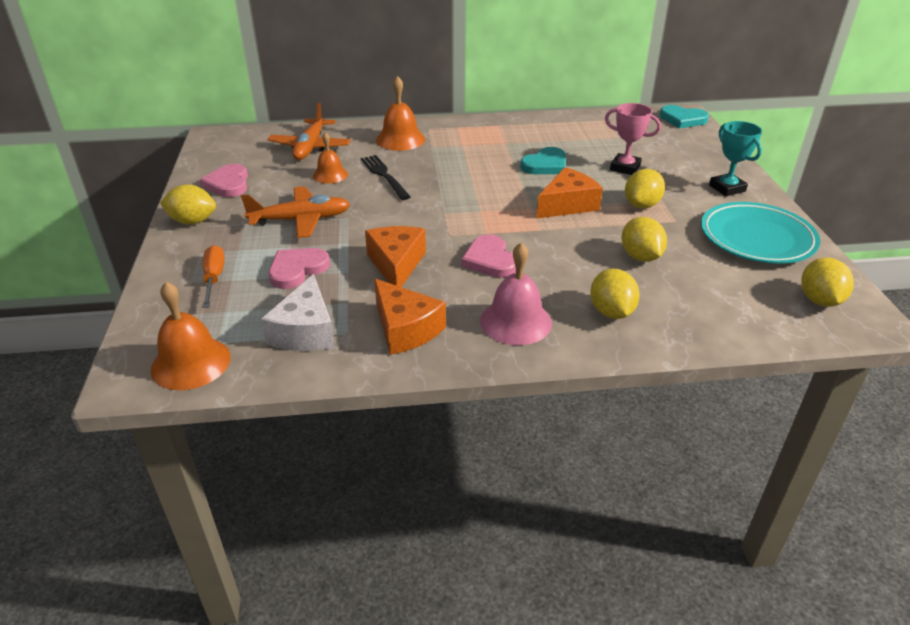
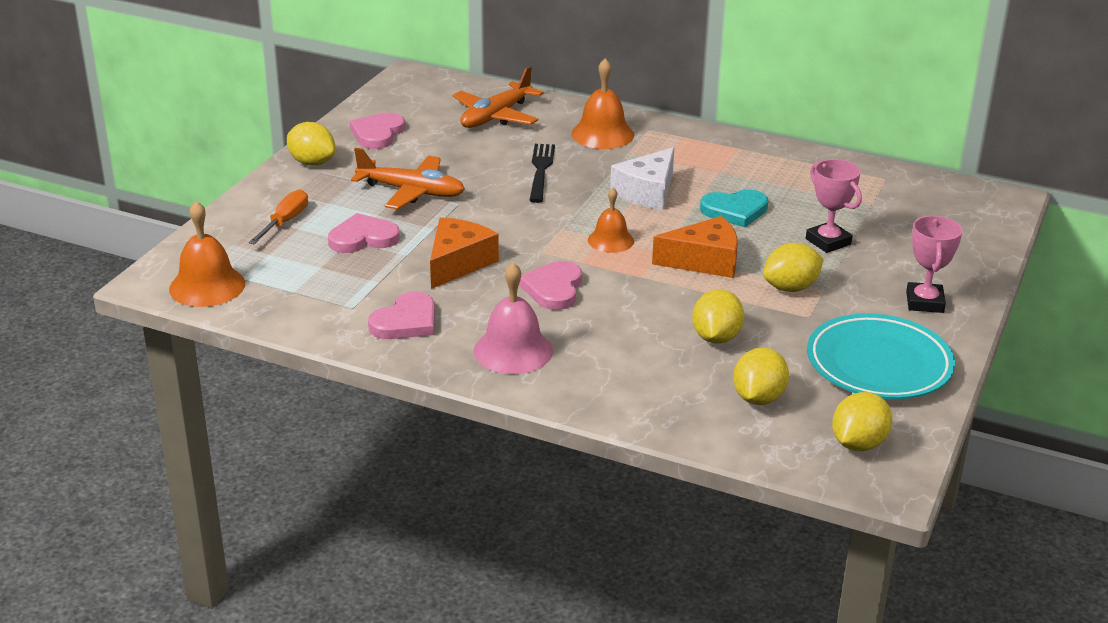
camera: 30 degrees right, 5 degrees down
white cheese [261,274,335,351] -> white cheese moved to [610,147,674,210]
orange bell [313,132,348,184] -> orange bell moved to [588,188,634,253]
orange cheese [374,279,446,355] -> pink heart [368,292,435,339]
yellow lemon [590,269,640,319] -> yellow lemon moved to [733,347,789,405]
turquoise heart [660,105,709,128] -> none
turquoise trophy [709,121,762,196] -> pink trophy [906,216,963,313]

